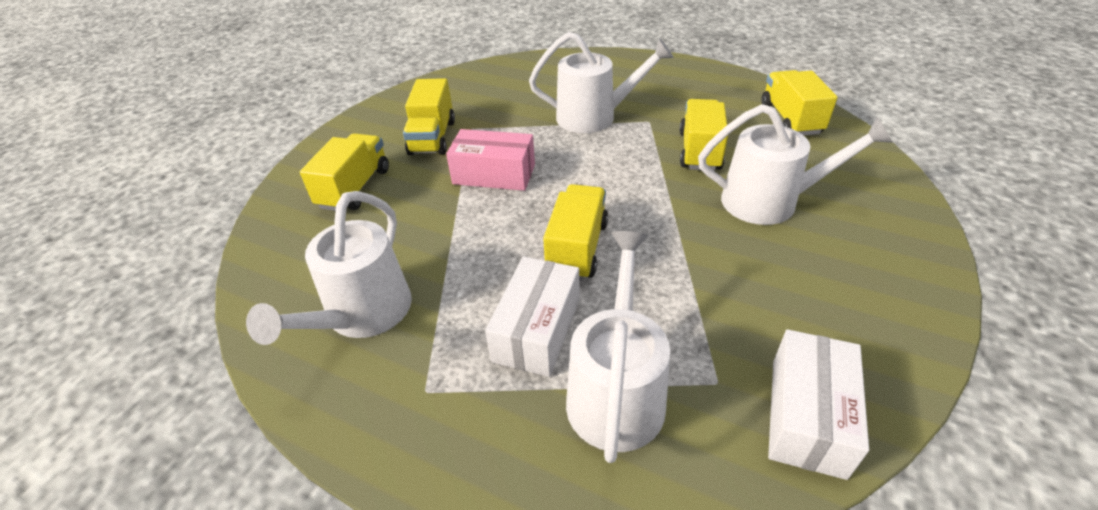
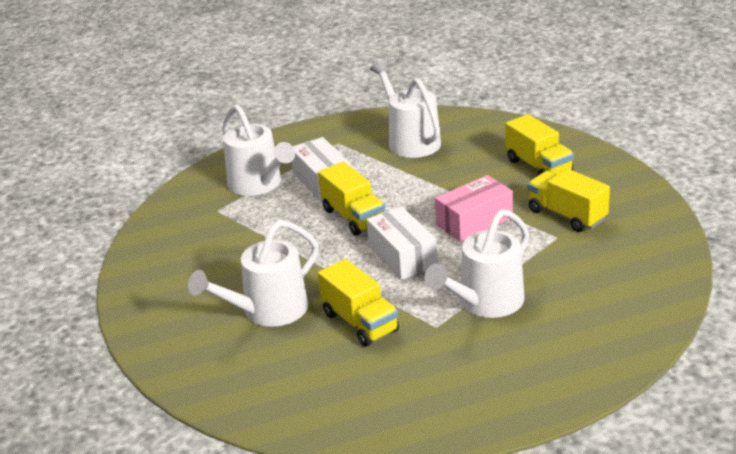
camera: 135 degrees right, 10 degrees down
yellow truck [761,70,838,135] -> none
white box [768,329,869,480] -> white box moved to [367,207,438,280]

